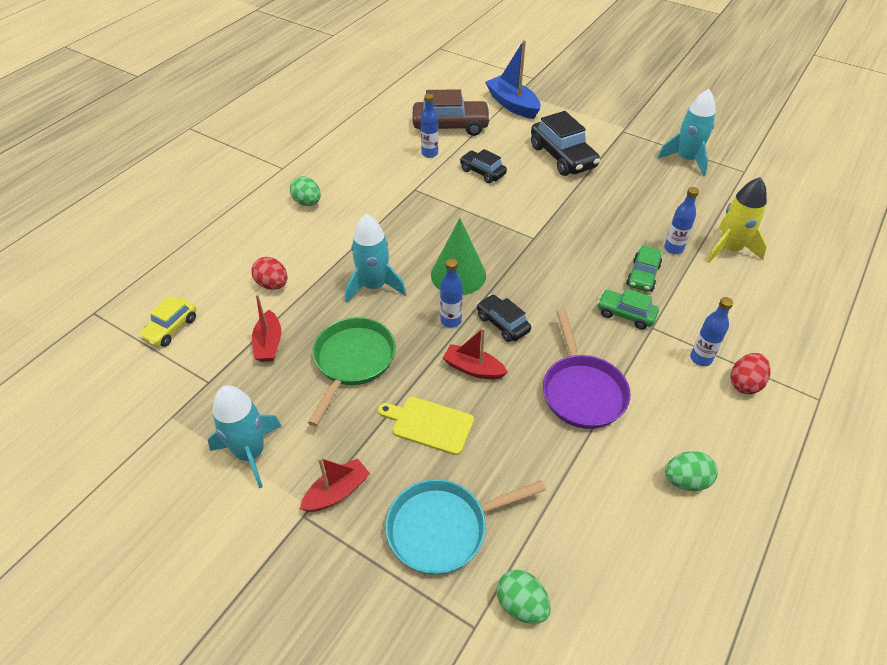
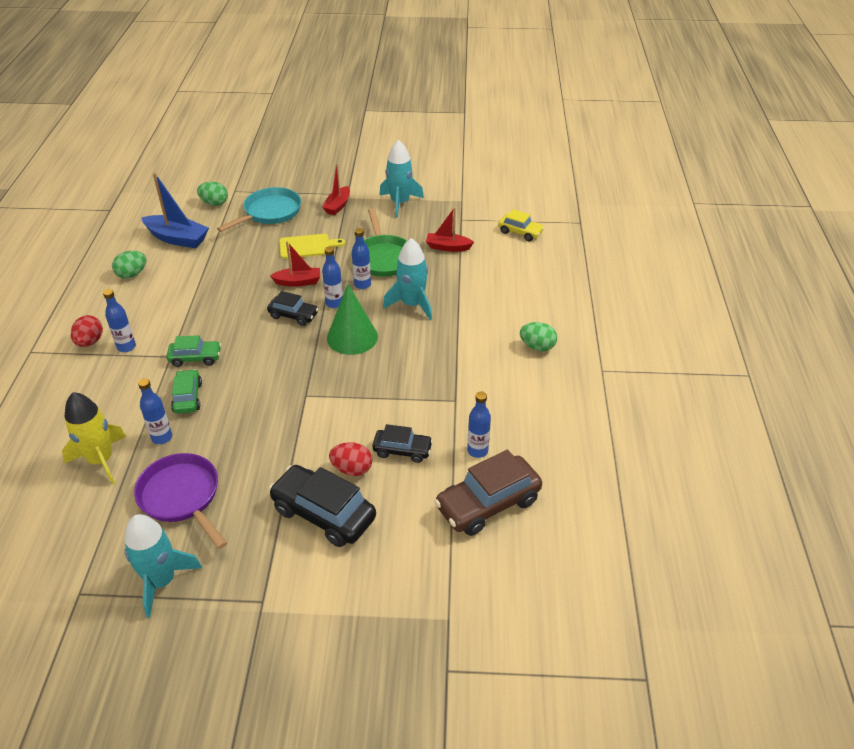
camera: 150 degrees right, 5 degrees down
yellow car [138,296,196,347] -> yellow car turned 120 degrees clockwise [498,209,544,241]
red egg [251,257,287,290] -> red egg moved to [329,442,372,476]
red boat [252,294,281,362] -> red boat turned 45 degrees counterclockwise [426,207,474,252]
blue boat [485,40,541,119] -> blue boat moved to [141,173,209,248]
purple pan [543,309,631,429] -> purple pan moved to [134,453,227,549]
none -> blue bottle [352,228,371,289]

